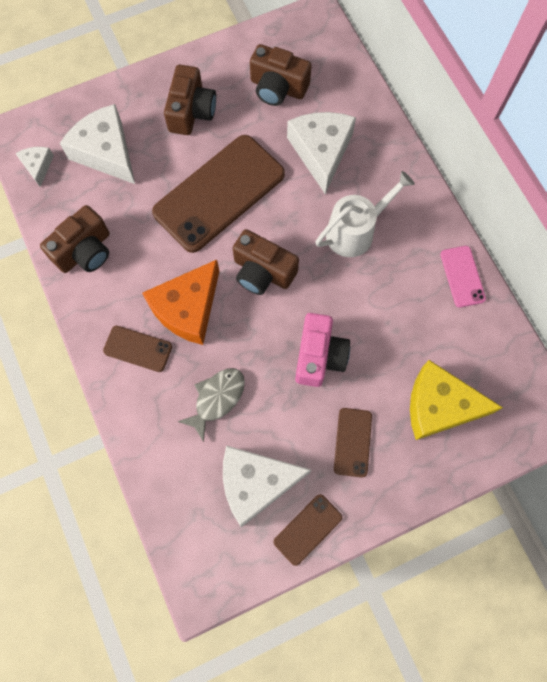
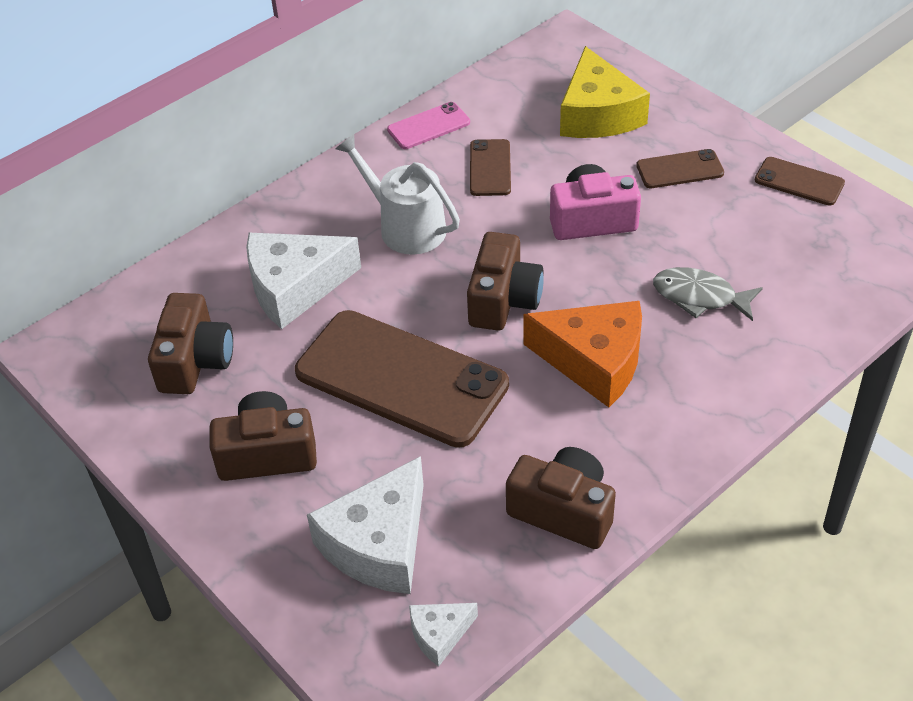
camera: 105 degrees left, 25 degrees down
brown phone [103,326,172,372] -> brown phone moved to [470,139,511,196]
white cheese [223,445,311,527] -> none

